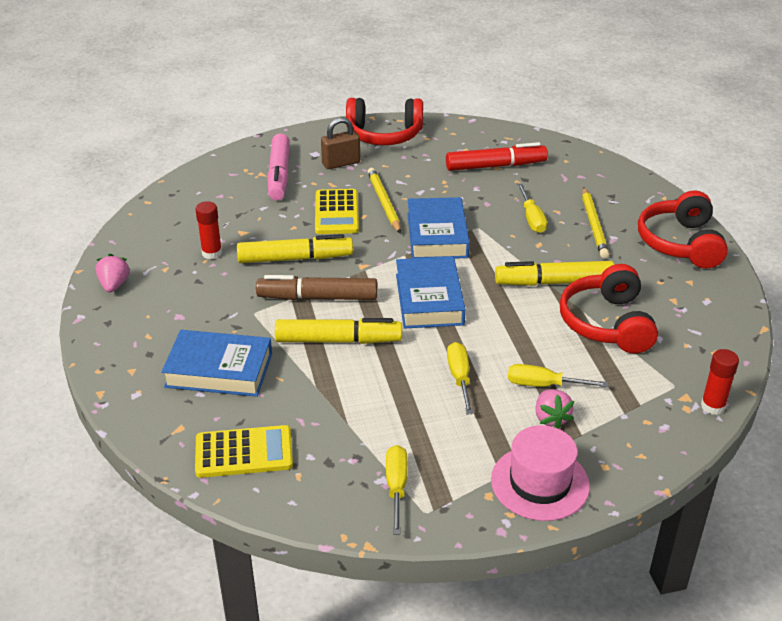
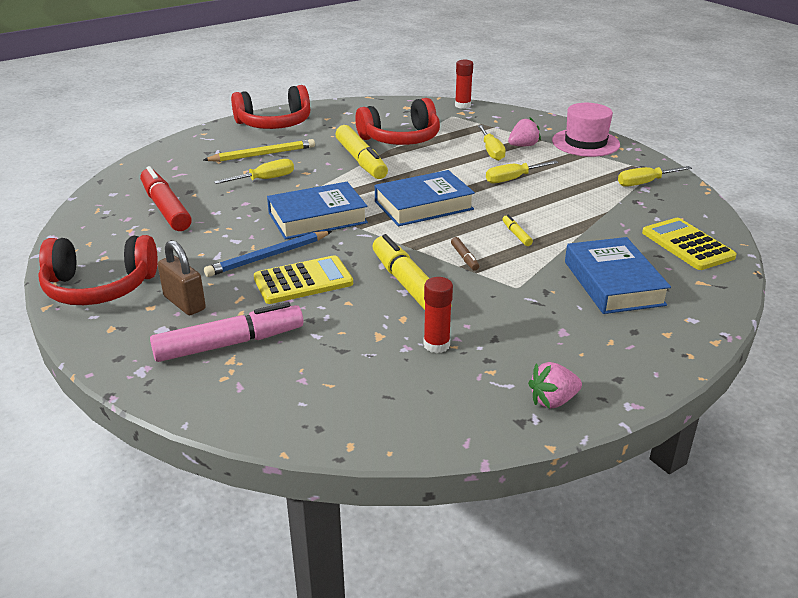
camera: 110 degrees left, 5 degrees down
brown marker [256,275,377,300] -> brown marker [451,237,479,271], size x0.43
yellow marker [275,318,402,344] -> yellow marker [502,215,533,246], size x0.43
red headphones [346,98,423,145] -> red headphones turned 105 degrees clockwise [38,235,158,305]
yellow pencil [367,168,401,234] -> blue pencil [204,231,332,277]

